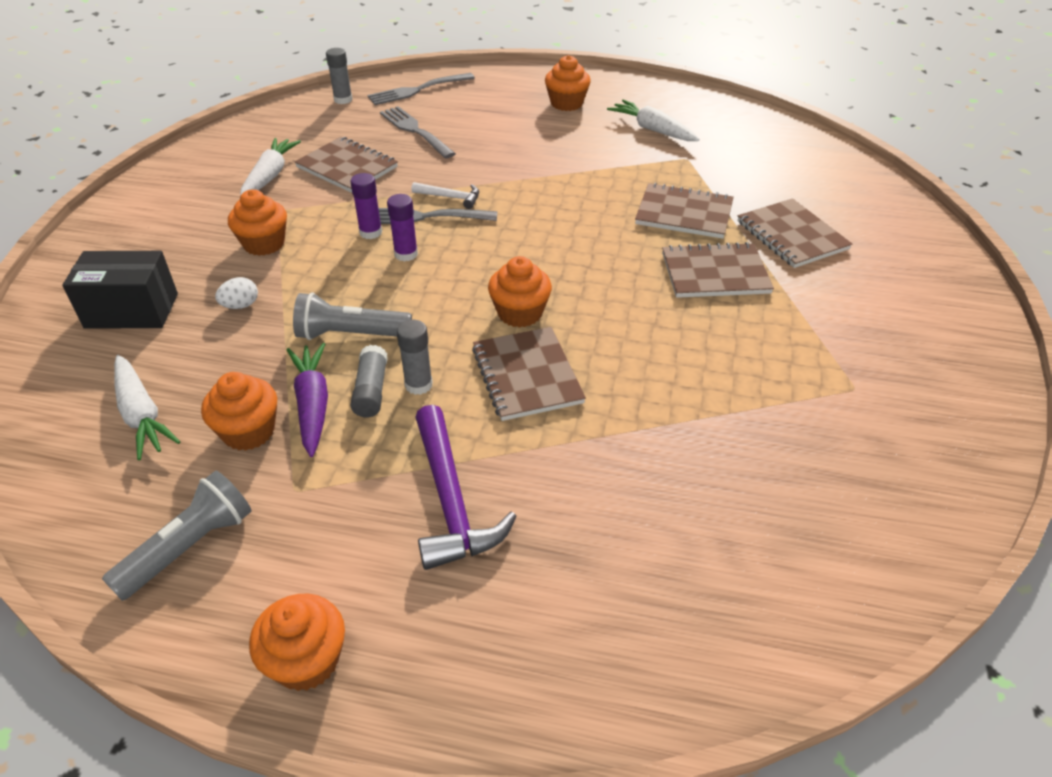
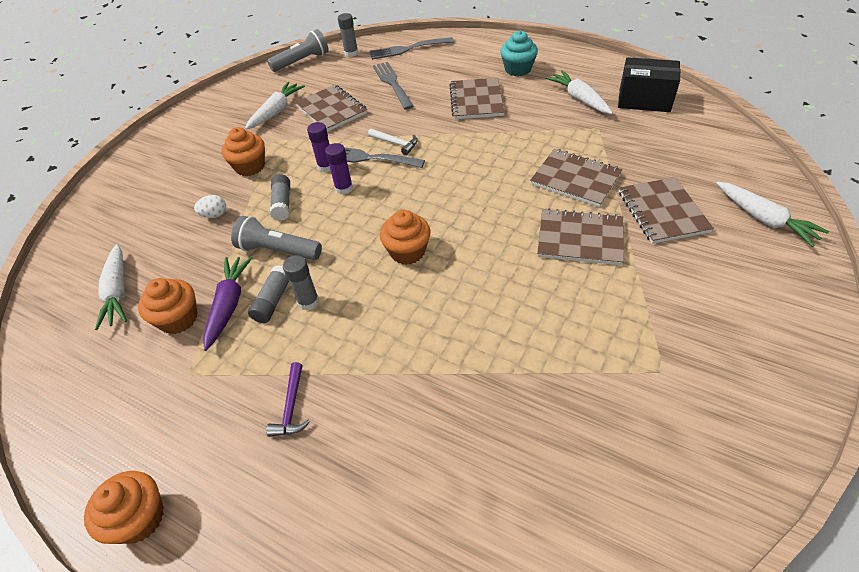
camera: 20 degrees right, 5 degrees up
black box [62,251,178,329] -> black box moved to [618,57,680,112]
grey flashlight [102,471,252,601] -> grey flashlight moved to [267,29,329,72]
purple hammer [415,405,517,570] -> purple hammer [266,362,310,437], size x0.53
brown notebook [472,327,586,421] -> brown notebook moved to [449,78,504,119]
orange cupcake [545,55,591,111] -> turquoise cupcake [500,31,538,76]
none -> grey glue stick [270,174,290,221]
none -> white carrot [716,182,829,247]

